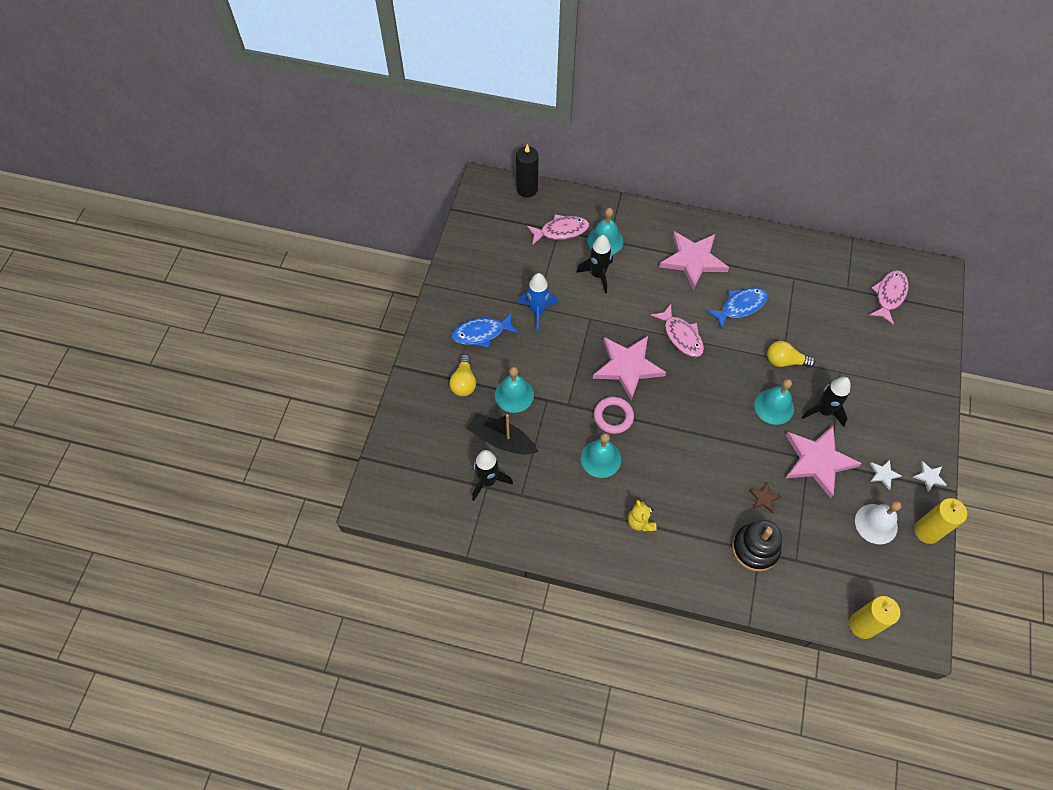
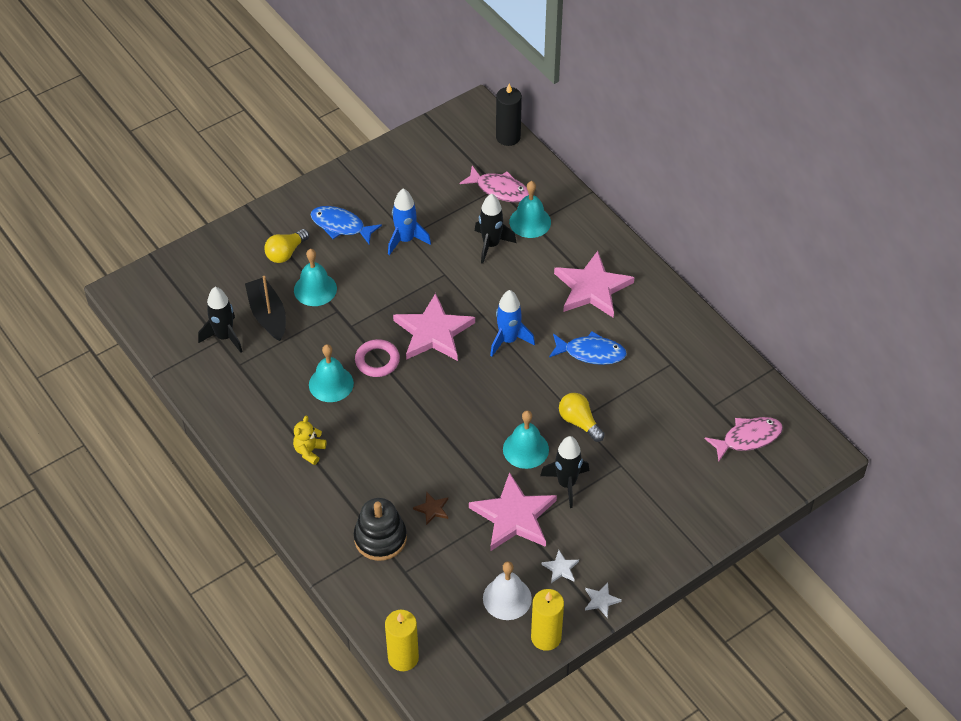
camera: 40 degrees right, 10 degrees down
pink fish [651,304,704,357] -> blue rocket [490,290,535,357]

